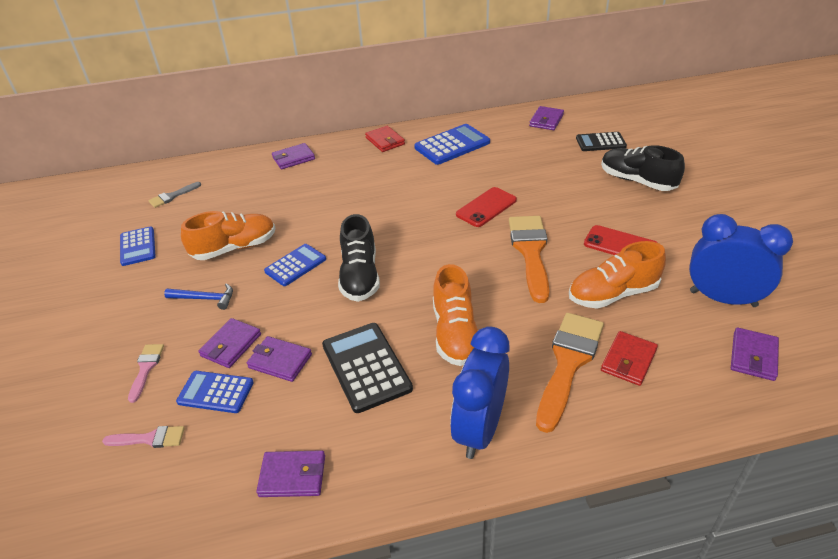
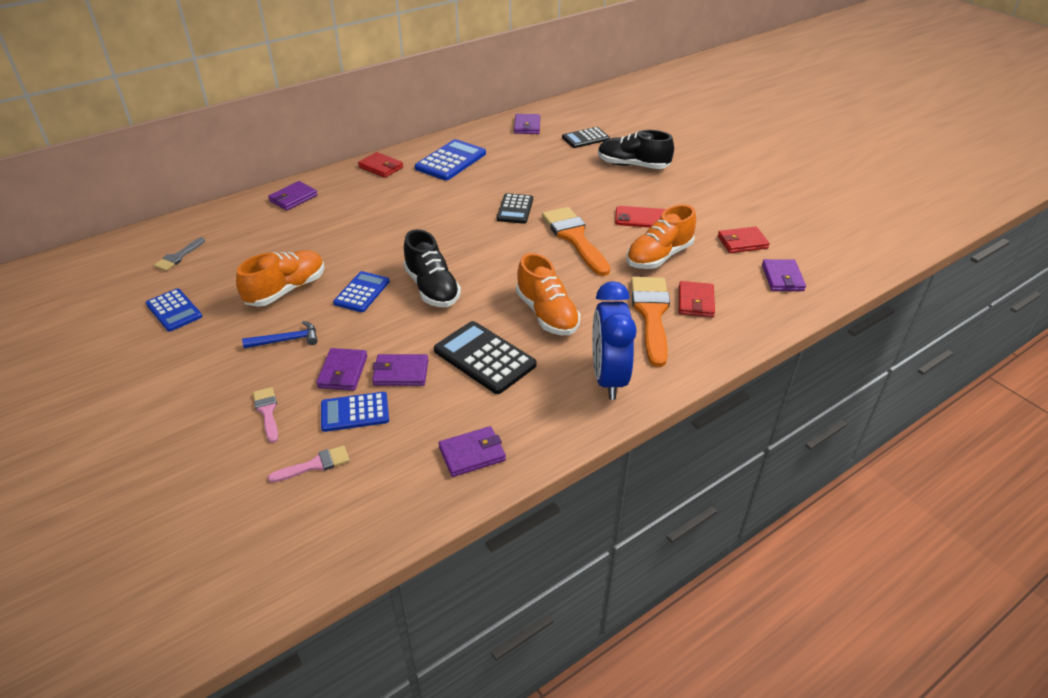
camera: 25 degrees left, 0 degrees up
red phone [456,187,517,227] -> black calculator [497,193,533,224]
blue clock [689,214,793,307] -> red wallet [718,227,770,253]

